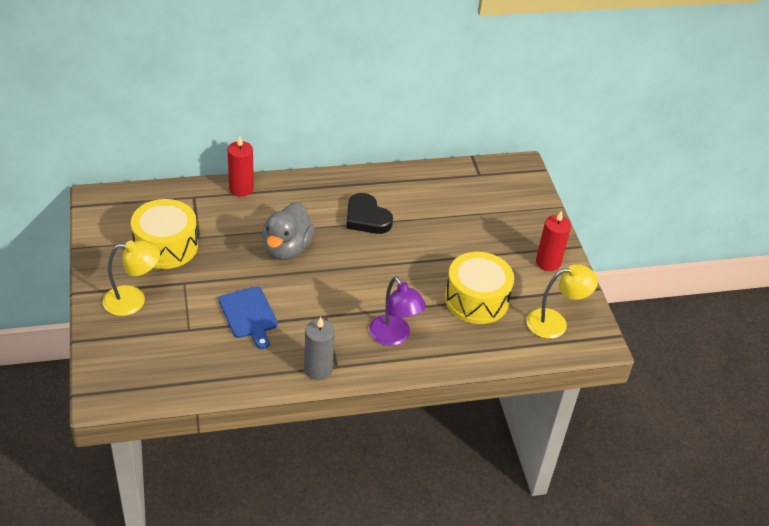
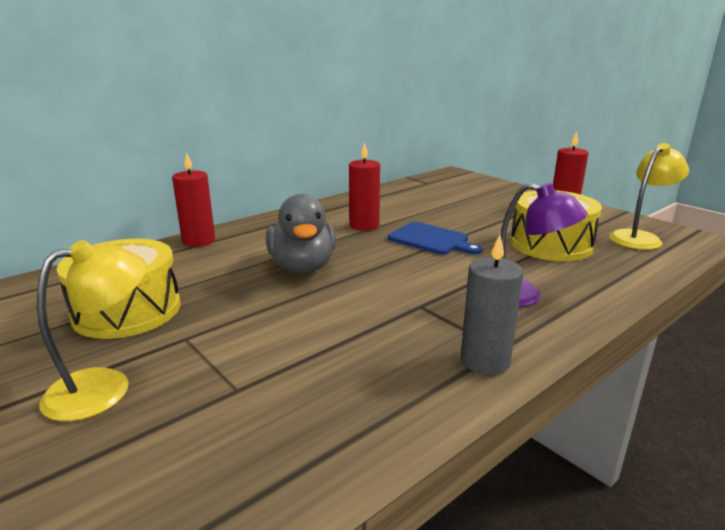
camera: 25 degrees left, 20 degrees down
blue cutting board [219,286,278,349] -> blue cutting board moved to [388,222,483,255]
black heart [346,193,393,234] -> red candle [349,142,380,231]

